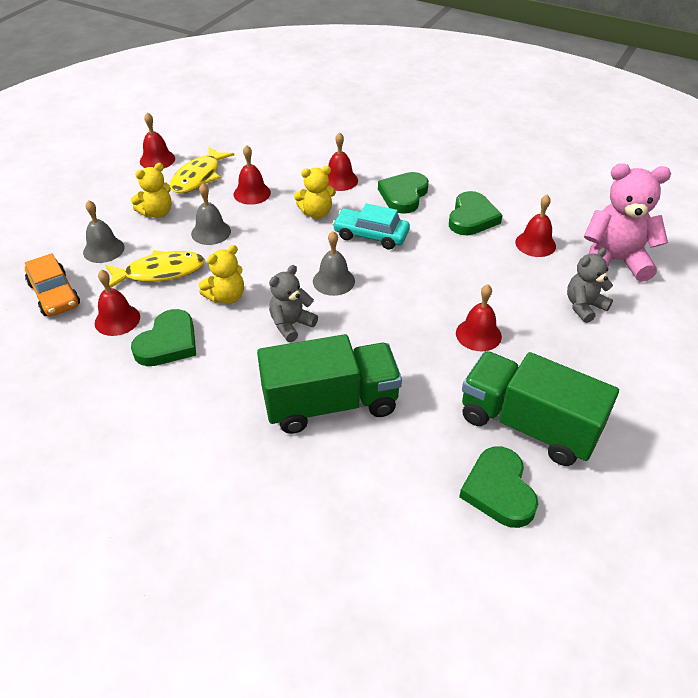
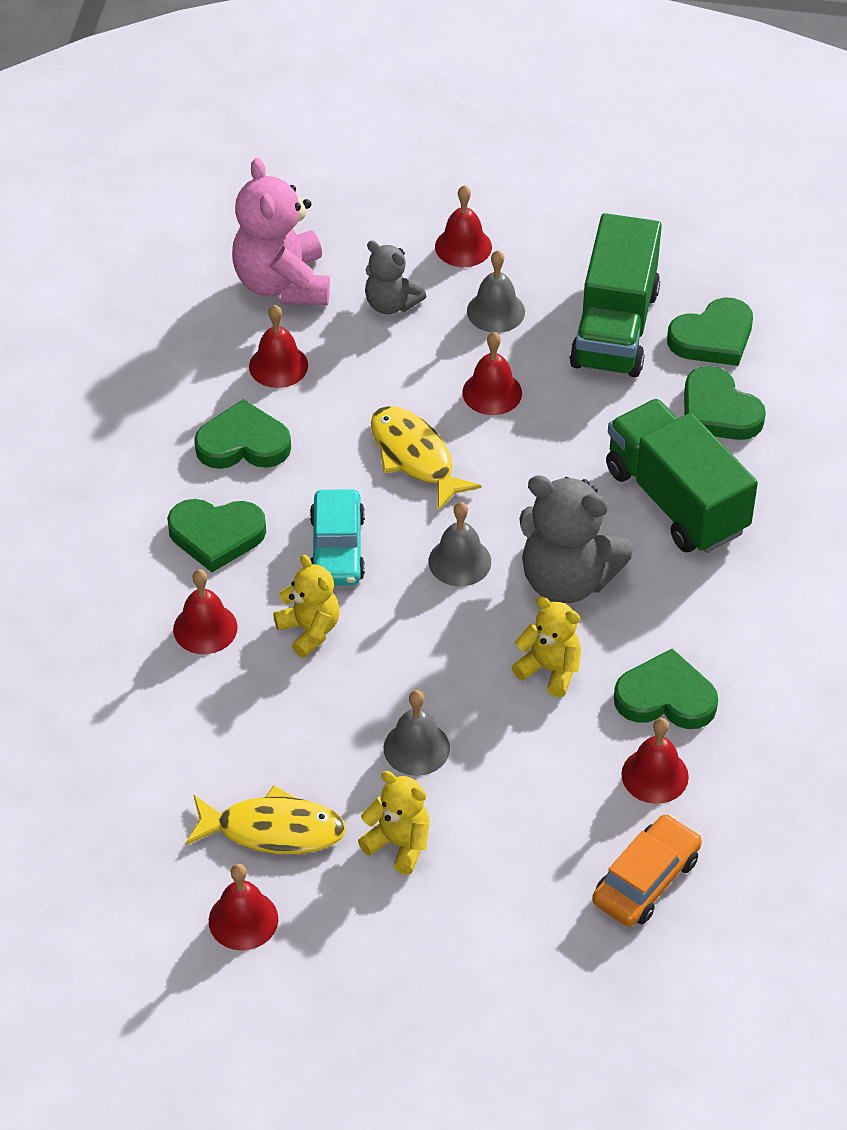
camera: 110 degrees left, 5 degrees up
grey bell [83,200,125,263] -> grey bell moved to [467,250,525,333]
yellow fish [105,250,205,288] -> yellow fish moved to [371,406,482,511]
red bell [234,145,271,205] -> red bell moved to [435,185,492,267]
grey teddy bear [269,265,318,342] -> grey teddy bear [519,475,633,603], size x1.72
none -> green heart [684,366,766,440]

